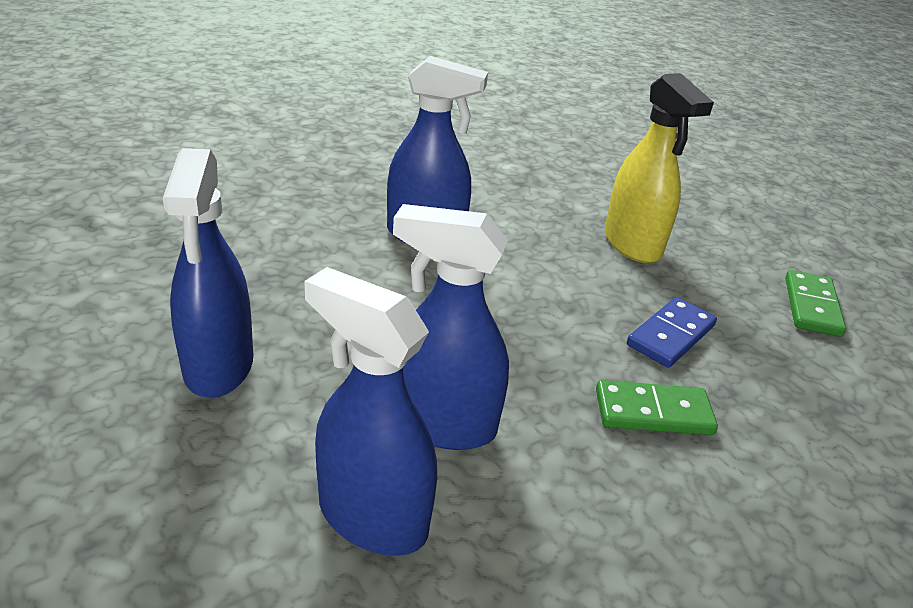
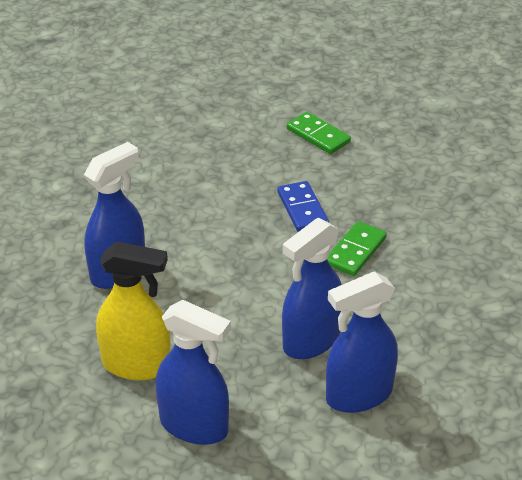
camera: 55 degrees left, 5 degrees up
yellow spray bottle [605,73,714,263] -> yellow spray bottle moved to [96,241,171,380]

